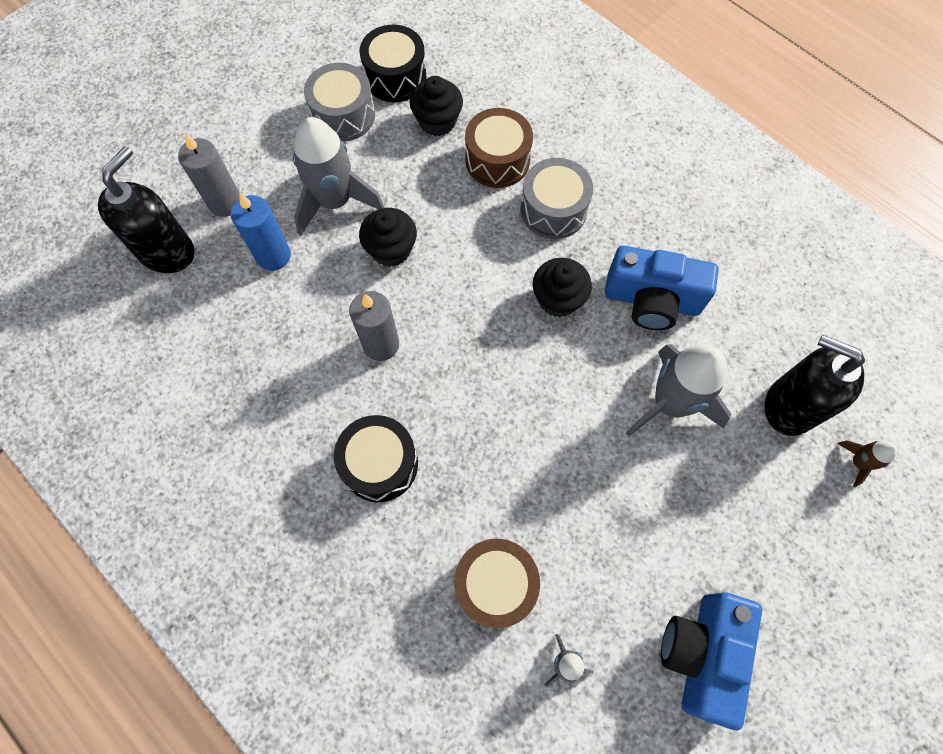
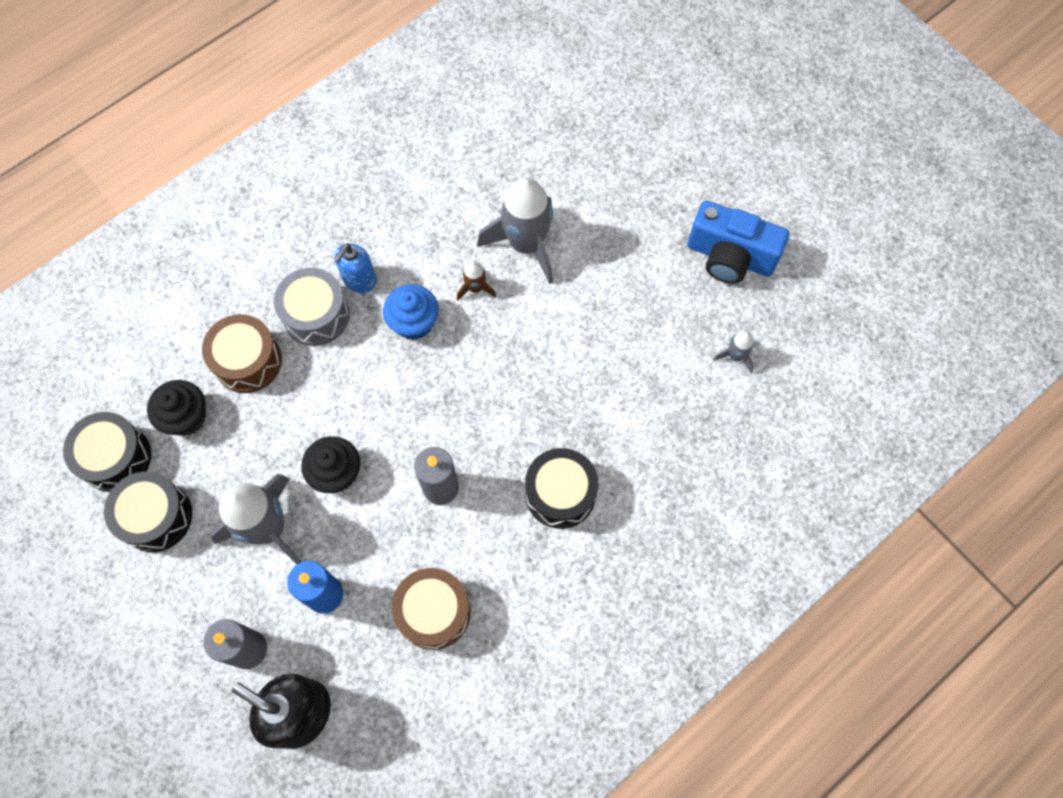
camera: 85 degrees left, 0 degrees up
grey drum [304,63,375,141] -> black drum [104,472,192,552]
brown drum [454,539,540,628] -> brown drum moved to [392,568,471,650]
black cupcake [532,258,592,317] -> blue cupcake [383,284,439,340]
blue camera [605,245,719,330] -> none
black soap dispenser [765,335,865,436] -> none
brown rocket [838,440,897,487] -> brown rocket moved to [457,261,497,301]
none -> blue soap dispenser [334,243,377,293]

